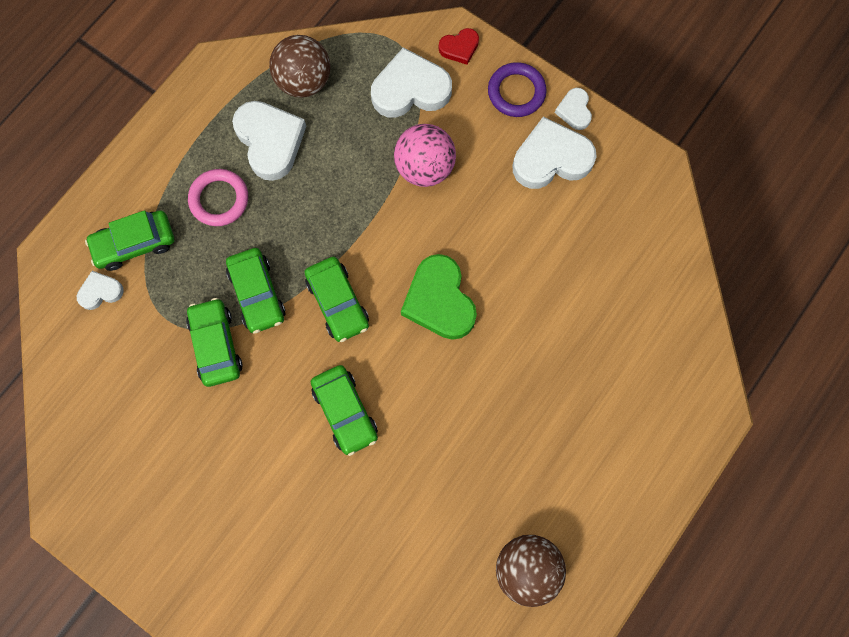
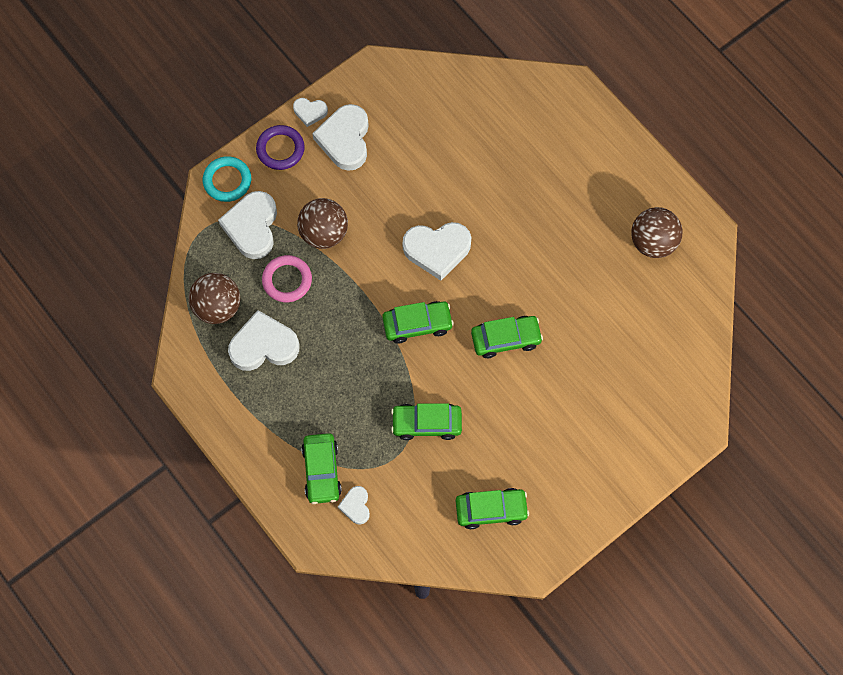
camera: 75 degrees left, 5 degrees down
pink ring [188,169,248,226] -> pink ring moved to [262,255,312,302]
green car [226,248,285,334] -> green car moved to [456,488,529,529]
pink ball [394,124,456,187] -> brown ball [297,198,348,249]
green heart [401,254,477,340] -> white heart [403,222,471,281]
red heart [439,28,479,65] -> turquoise ring [203,156,251,202]

